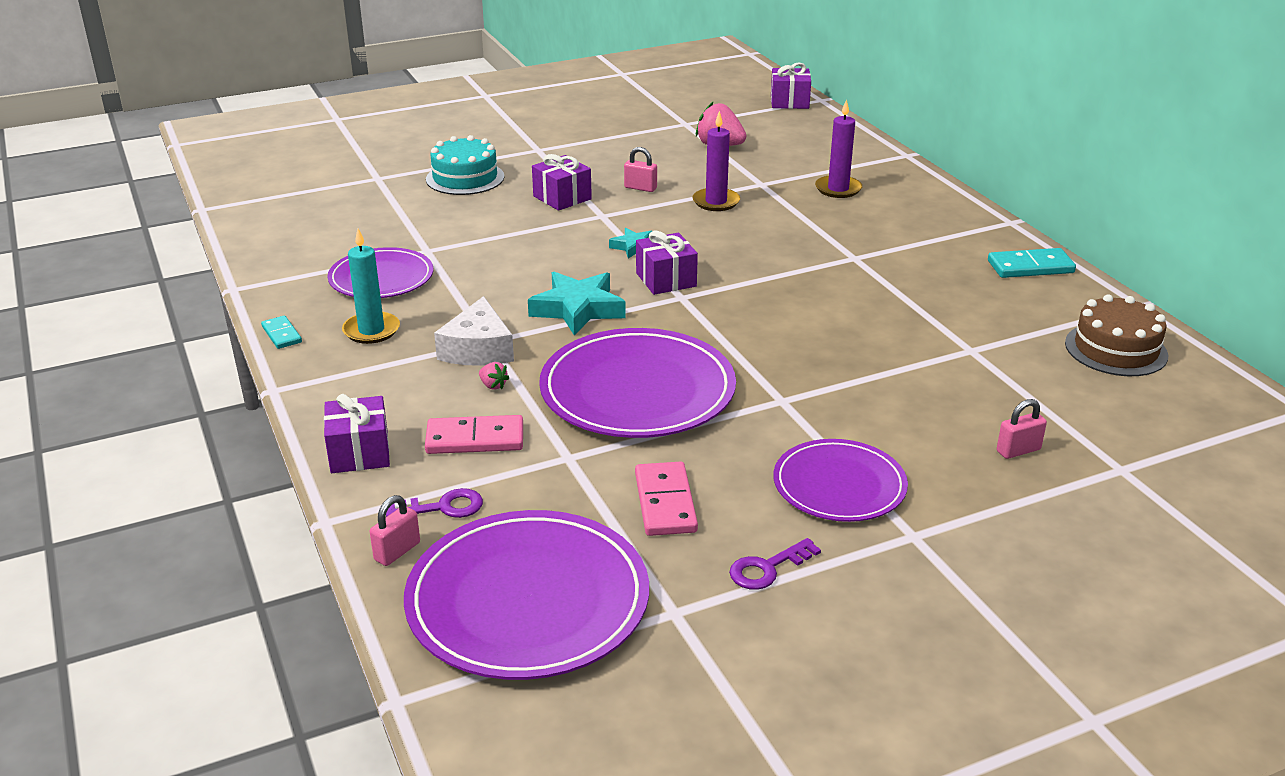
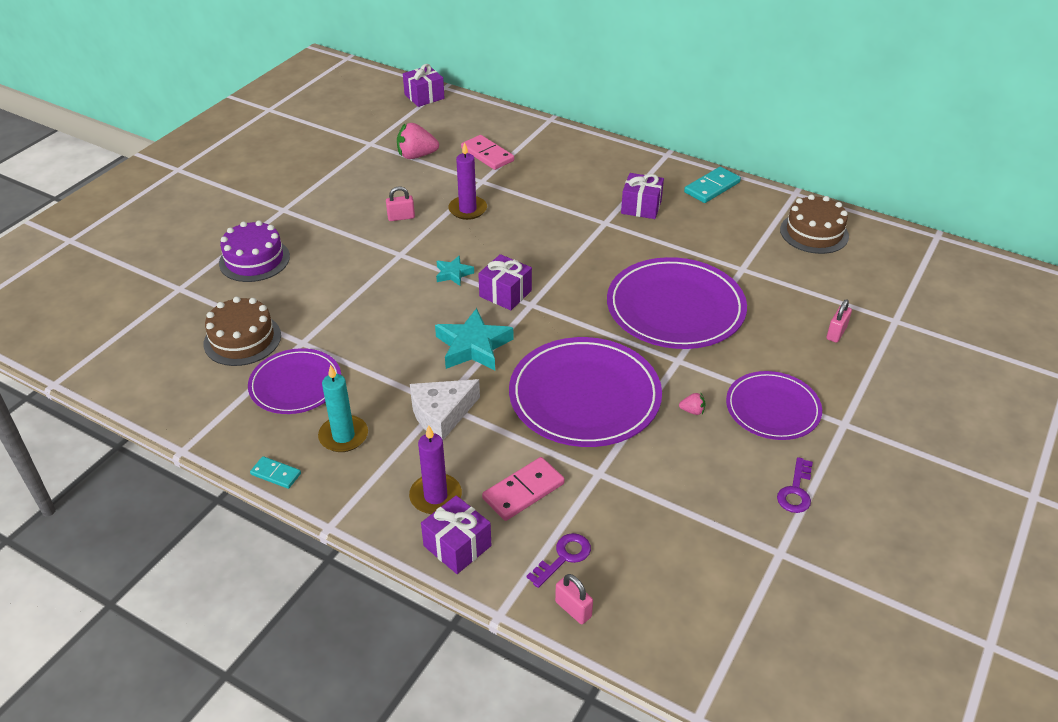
camera: 35 degrees left, 10 degrees up
pink padlock [370,495,420,566] -> pink padlock turned 45 degrees counterclockwise [555,574,593,624]
purple plate [404,510,649,680] -> purple plate moved to [607,257,747,349]
turquoise cake [426,135,504,195] -> purple cake [219,220,290,282]
white cheese [434,296,514,366] -> white cheese turned 90 degrees clockwise [410,379,480,440]
pink strawberry [479,362,509,390] -> pink strawberry moved to [679,393,705,415]
purple gift [532,154,592,211] -> purple gift moved to [621,173,664,219]
pink domino [635,462,698,536] -> pink domino moved to [461,135,514,170]
purple candle [815,99,862,198] -> purple candle moved to [409,425,462,514]
none -> brown cake [204,297,281,366]

